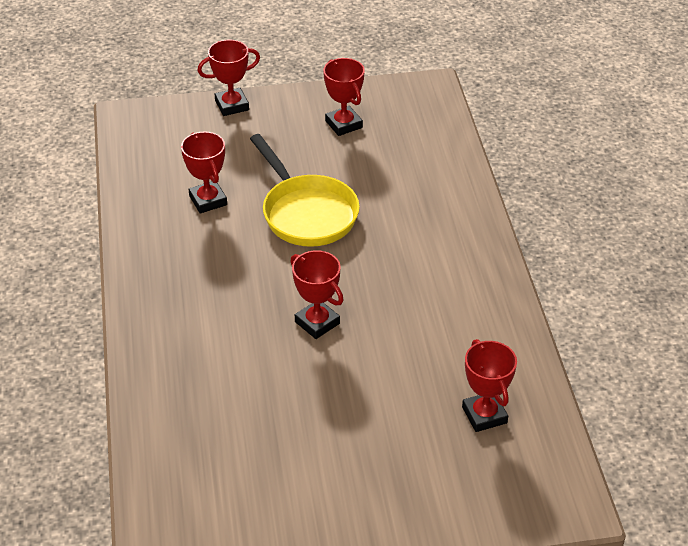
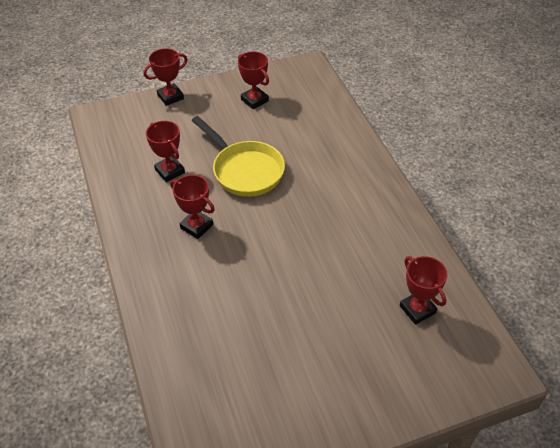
camera: 10 degrees left, 5 degrees up
red trophy [290,250,344,339] -> red trophy moved to [170,175,215,239]

